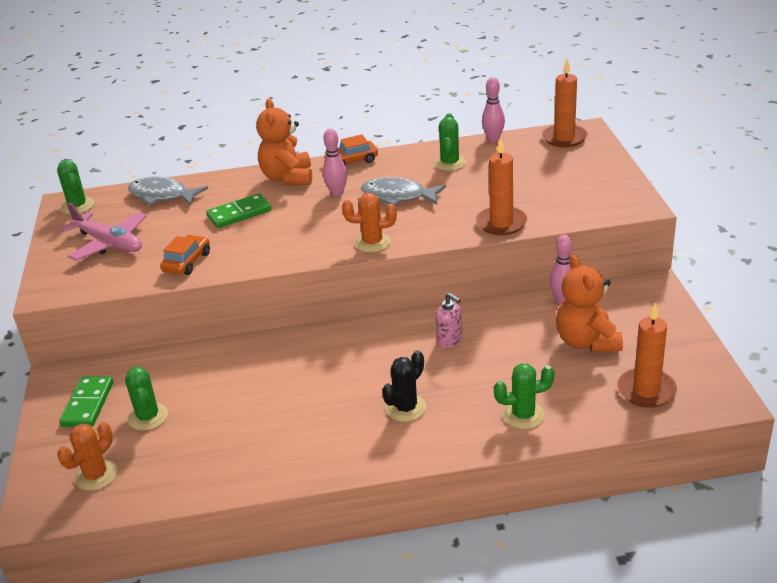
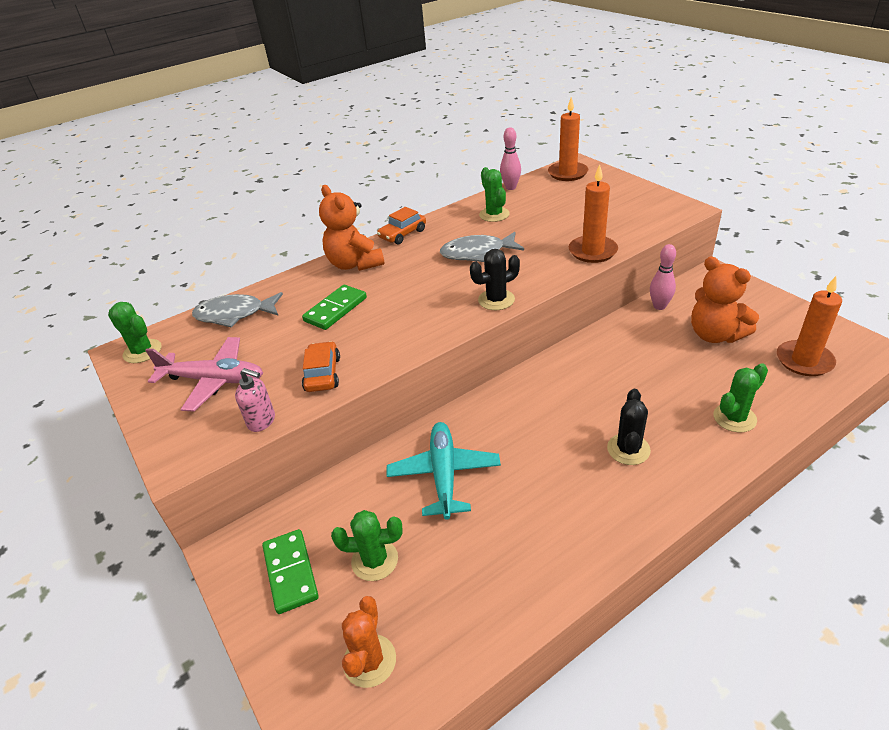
camera: 25 degrees left, 5 degrees up
green cactus [125,366,168,431] -> green cactus turned 45 degrees counterclockwise [331,510,402,581]
pink bowling pin [323,129,347,196] -> none
orange cactus [342,193,397,252] -> black cactus [470,249,520,310]
pink soap dispenser [436,292,462,348] -> pink soap dispenser moved to [235,368,275,432]
none -> turquoise plane [387,422,501,520]

